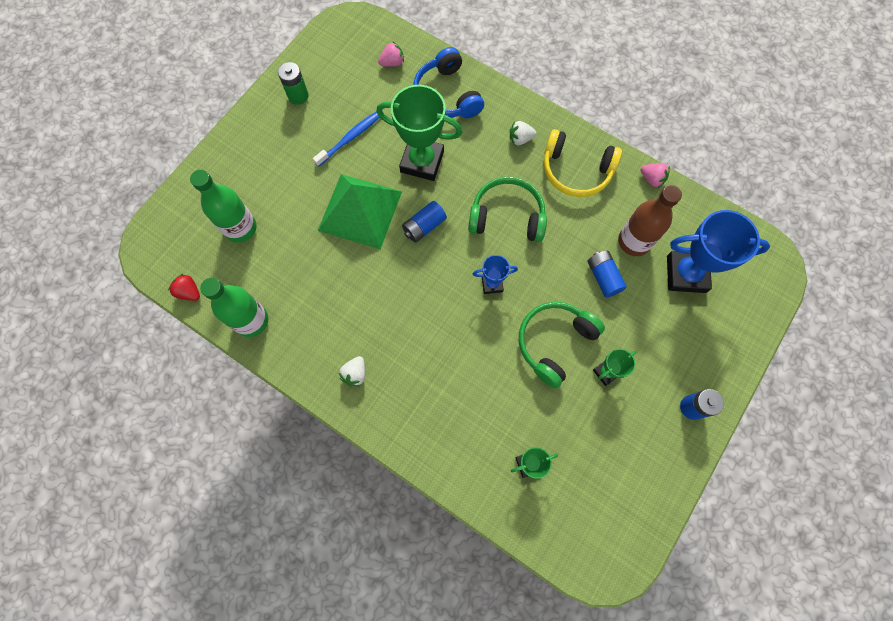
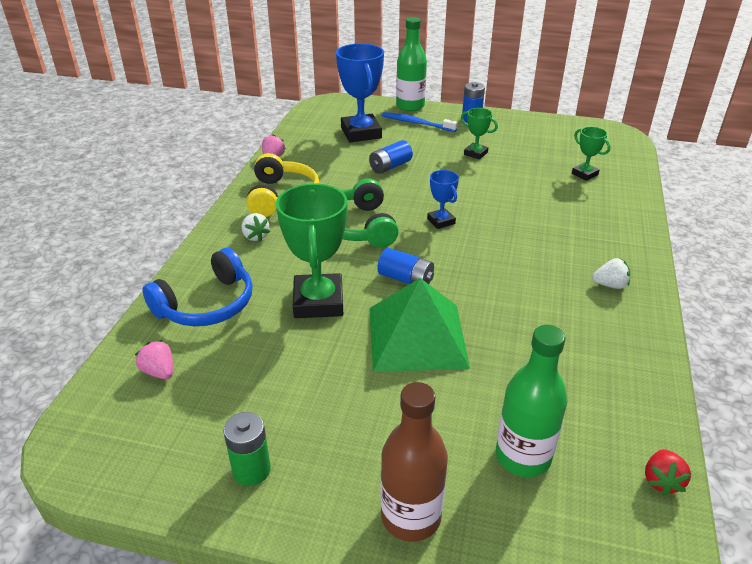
camera: 110 degrees left, 35 degrees down
green bottle [200,278,269,337] -> green bottle moved to [396,17,427,112]
blue toothbrush [313,111,380,167] -> blue toothbrush moved to [382,112,458,132]
green headphones [519,302,605,388] -> none
brown bottle [618,185,682,256] -> brown bottle moved to [381,382,448,542]

